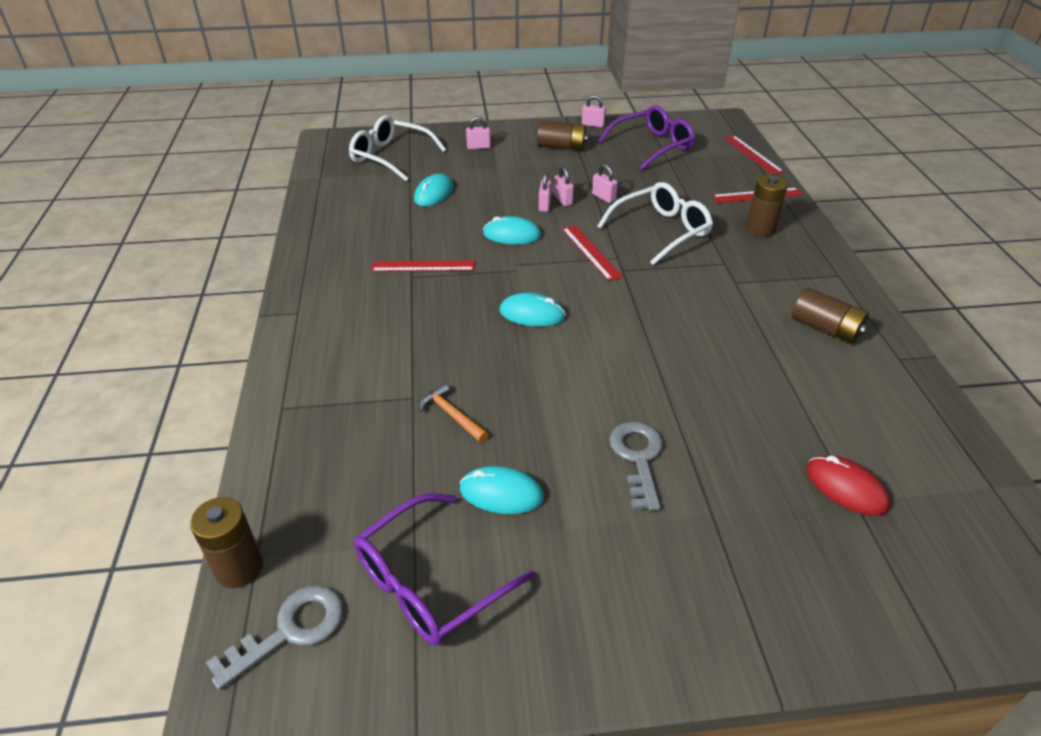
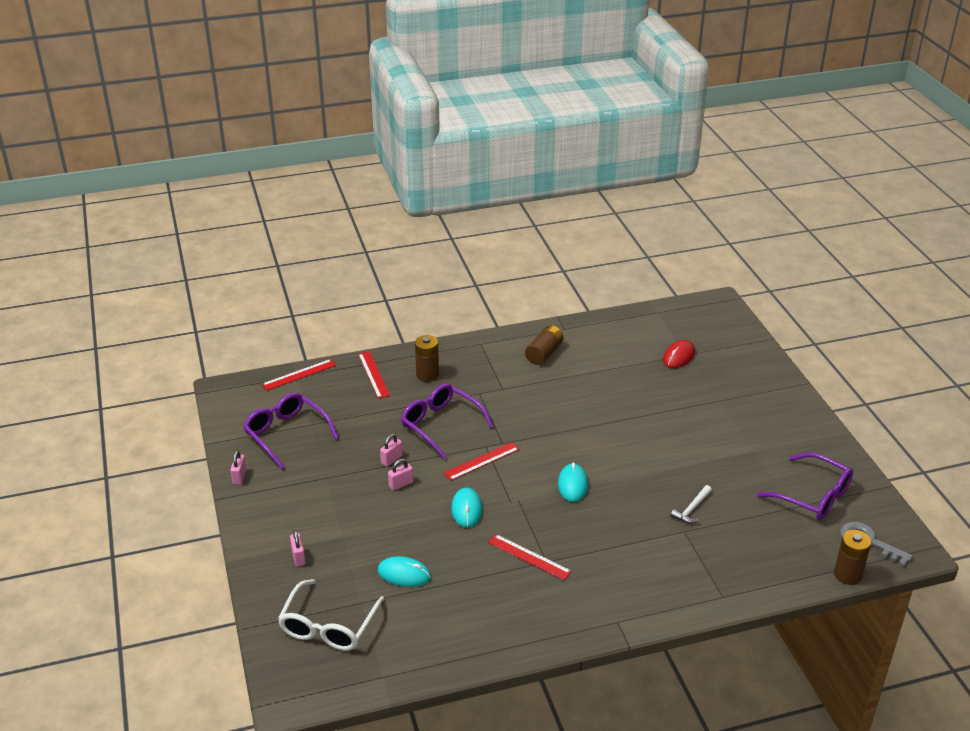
camera: 100 degrees left, 5 degrees down
red ruler [371,261,475,272] -> red ruler turned 45 degrees counterclockwise [488,534,572,580]
orange hammer [420,383,488,443] -> white hammer [670,485,712,524]
turquoise mouse [460,466,544,514] -> none
brown battery [537,121,588,151] -> none
pink padlock [539,171,552,212] -> none
white glasses [597,182,713,265] -> purple glasses [401,384,494,459]
grey key [609,421,663,511] -> none

